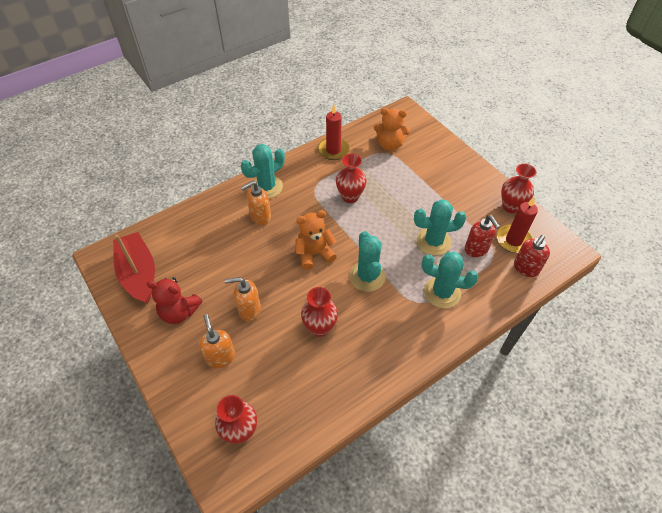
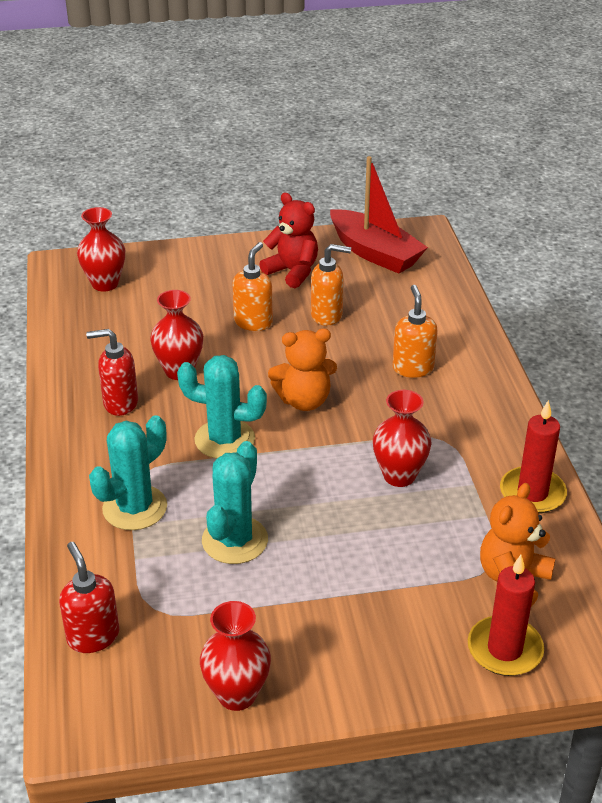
camera: 115 degrees right, 15 degrees down
red boat [113,232,155,304] -> red boat turned 45 degrees clockwise [330,156,428,274]
red teddy bear [147,277,203,324] -> red teddy bear turned 90 degrees clockwise [259,193,318,288]
orange soap dispenser [199,314,235,368] -> orange soap dispenser moved to [311,244,351,326]
turquoise cactus [241,144,285,198] -> none
orange teddy bear [295,210,337,270] -> orange teddy bear turned 75 degrees clockwise [268,328,337,411]
red soap dispenser [465,215,500,257] -> red soap dispenser moved to [86,329,138,416]
red candle [497,197,538,253] -> red candle moved to [468,555,544,676]

